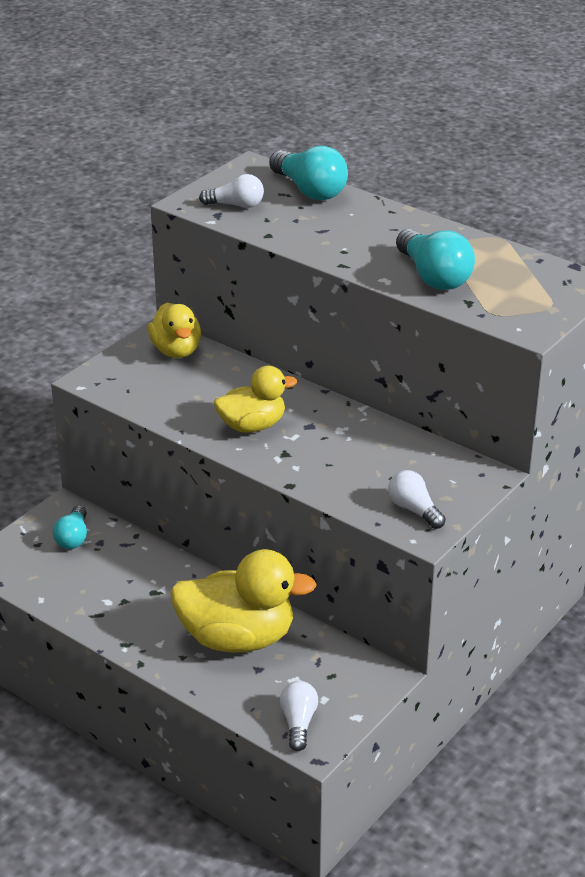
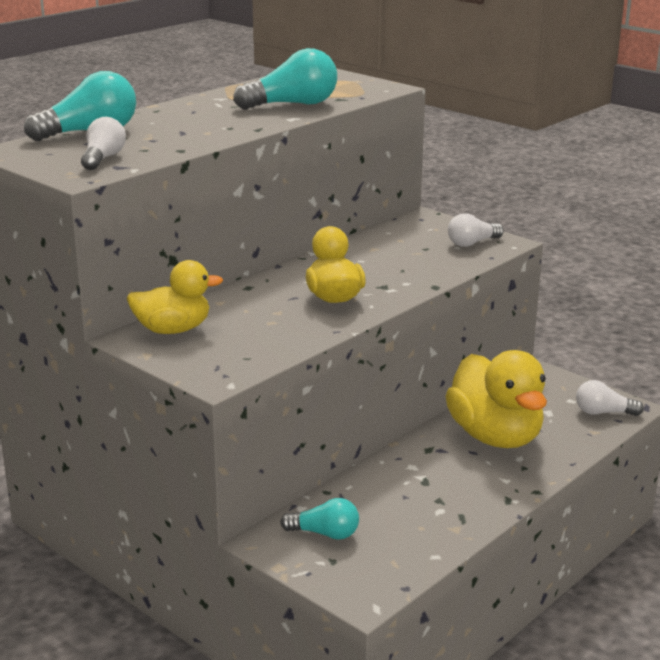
camera: 85 degrees left, 10 degrees down
yellow duck [170,549,317,653] -> yellow duck turned 150 degrees clockwise [445,350,547,448]

